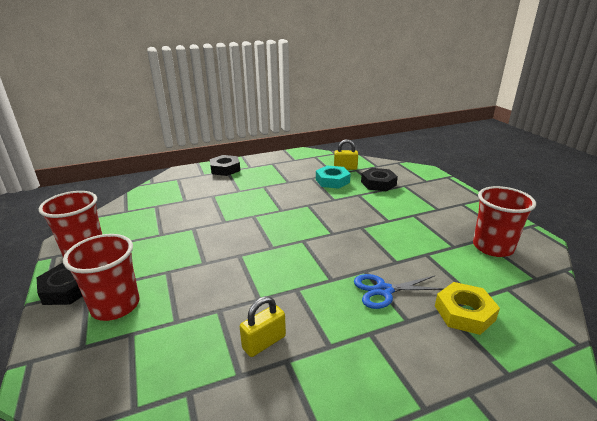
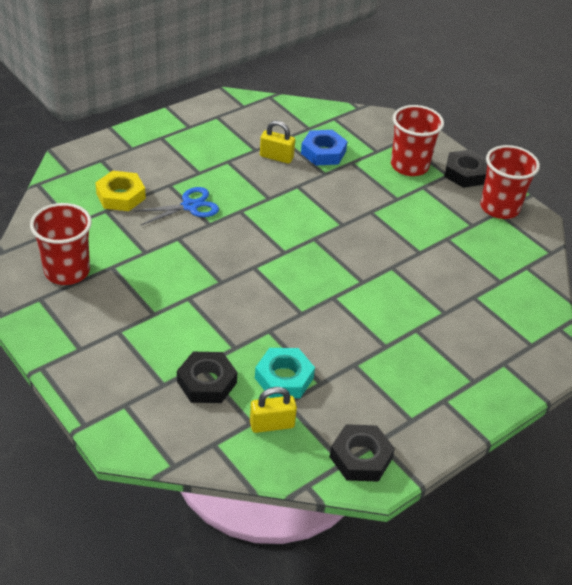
camera: 160 degrees right, 15 degrees up
black nut [210,155,240,176] -> black nut moved to [330,424,395,482]
yellow padlock [240,296,286,357] -> yellow padlock turned 75 degrees clockwise [260,121,295,164]
none -> blue nut [301,130,347,165]

